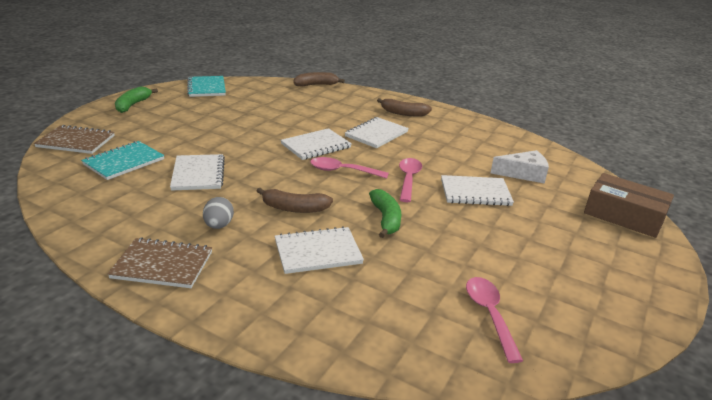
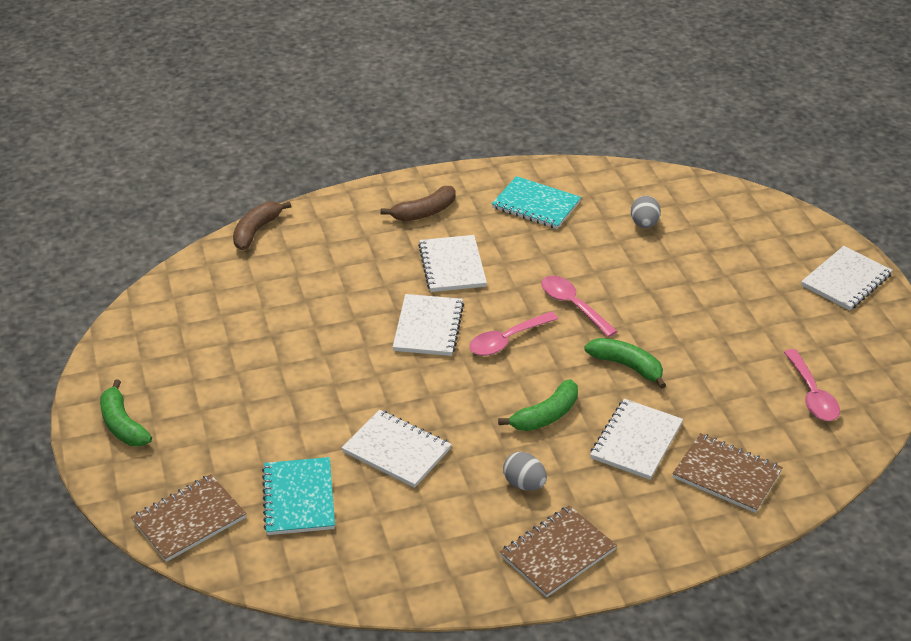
camera: 45 degrees left, 10 degrees up
turquoise notebook [187,76,226,97] -> turquoise notebook moved to [492,176,581,229]
brown banana [257,188,333,213] -> green banana [498,379,578,431]
white notebook [441,175,514,206] -> white notebook moved to [801,246,893,311]
pink spoon [466,277,523,363] -> pink spoon turned 135 degrees counterclockwise [784,349,840,421]
white cheese [491,150,549,184] -> grey egg [631,196,661,228]
brown box [584,173,674,238] -> none
none -> brown notebook [672,433,783,513]

